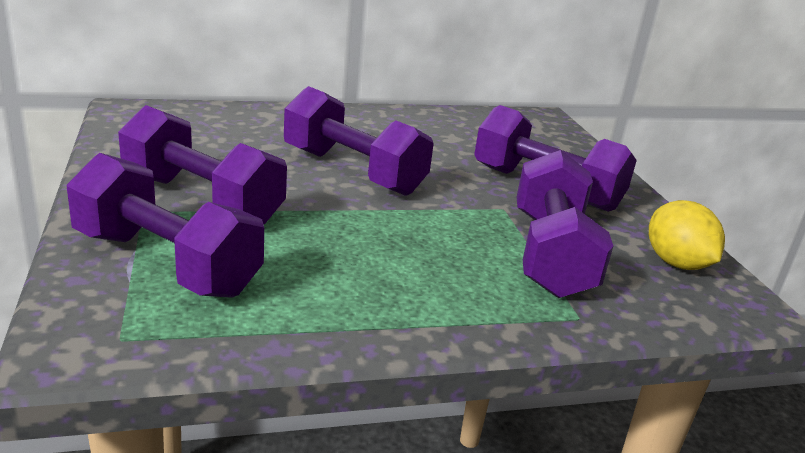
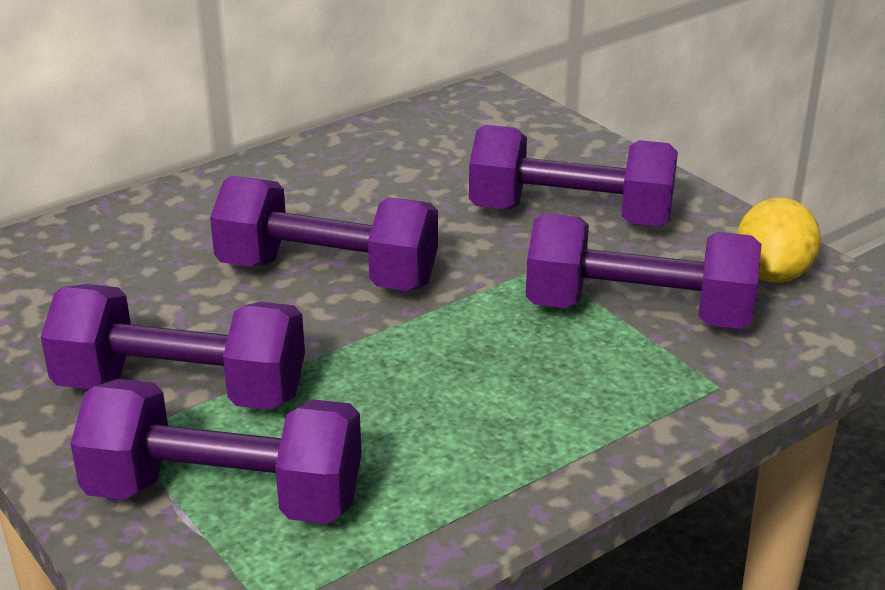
camera: 20 degrees left, 5 degrees up
purple dumbbell [517,150,613,298] -> purple dumbbell turned 60 degrees counterclockwise [526,214,762,329]
yellow lemon [649,200,725,270] -> yellow lemon turned 60 degrees clockwise [737,197,821,283]

